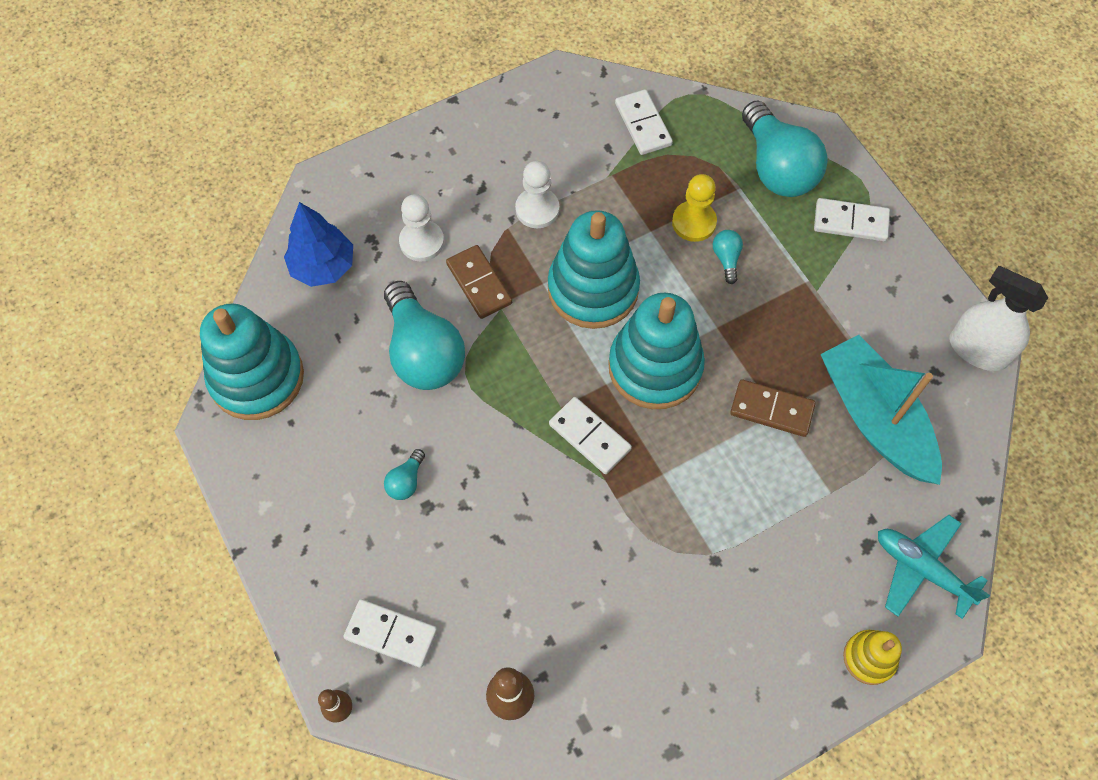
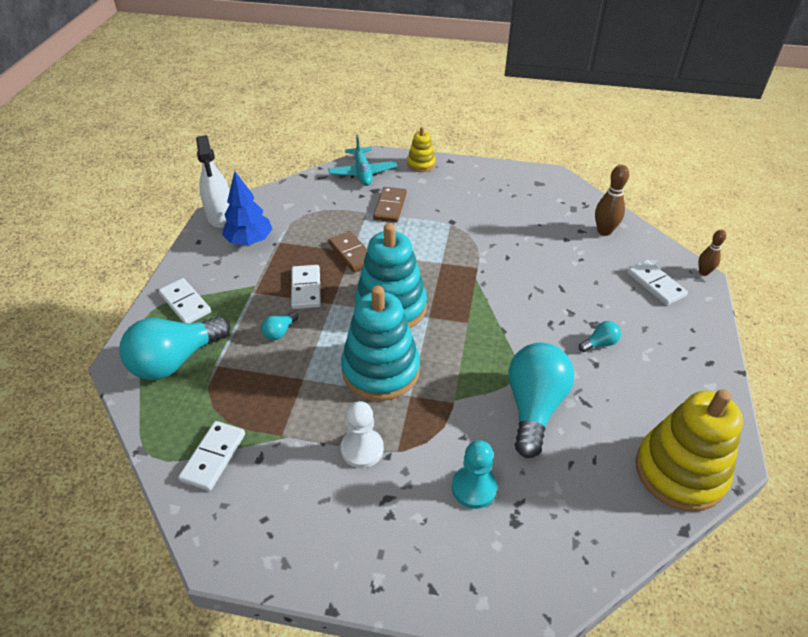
camera: 140 degrees left, 20 degrees down
turquoise stacking toy [200,303,304,420] -> yellow stacking toy [636,389,743,512]
blue tree [284,202,353,287] -> blue tree moved to [222,171,272,245]
white pawn [399,194,444,262] -> turquoise pawn [452,440,497,509]
brown domino [446,245,512,319] -> brown domino moved to [373,187,407,222]
white domino [549,397,632,474] -> white domino moved to [291,265,321,309]
yellow pawn [672,174,717,242] -> none
turquoise light bulb [742,100,828,197] -> turquoise light bulb turned 150 degrees counterclockwise [120,316,230,380]
turquoise boat [820,335,942,485] -> none

